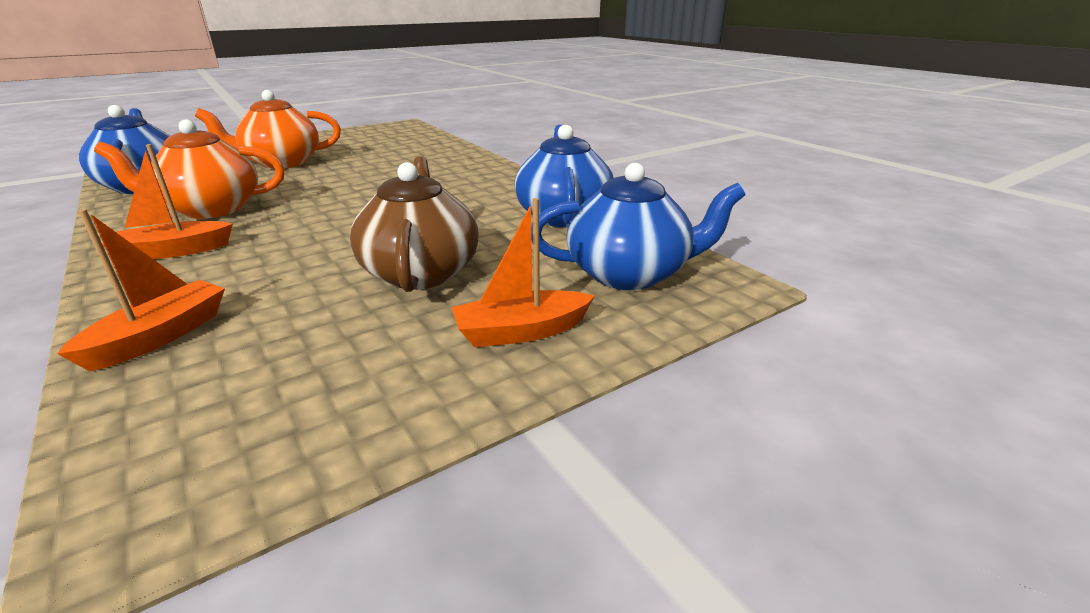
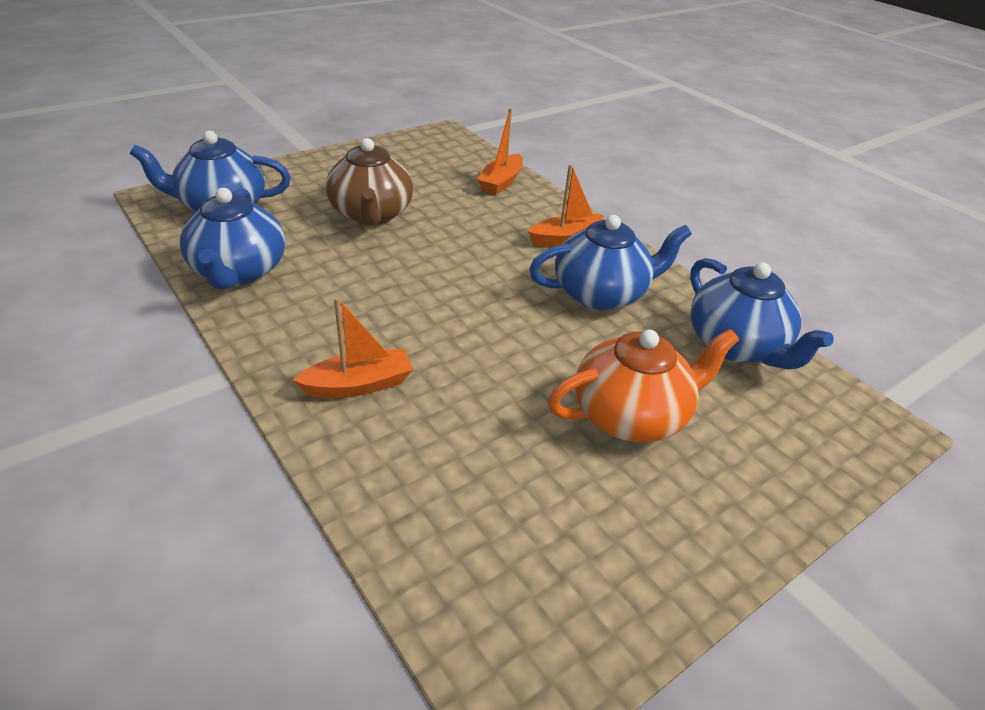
camera: 175 degrees right, 10 degrees up
orange teapot [94,119,285,219] -> blue teapot [529,215,692,310]
orange boat [452,198,594,347] -> orange boat moved to [293,297,413,398]

